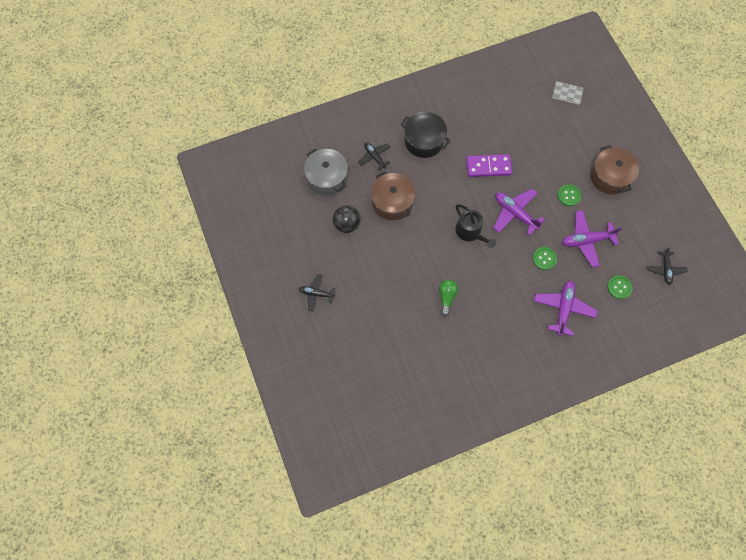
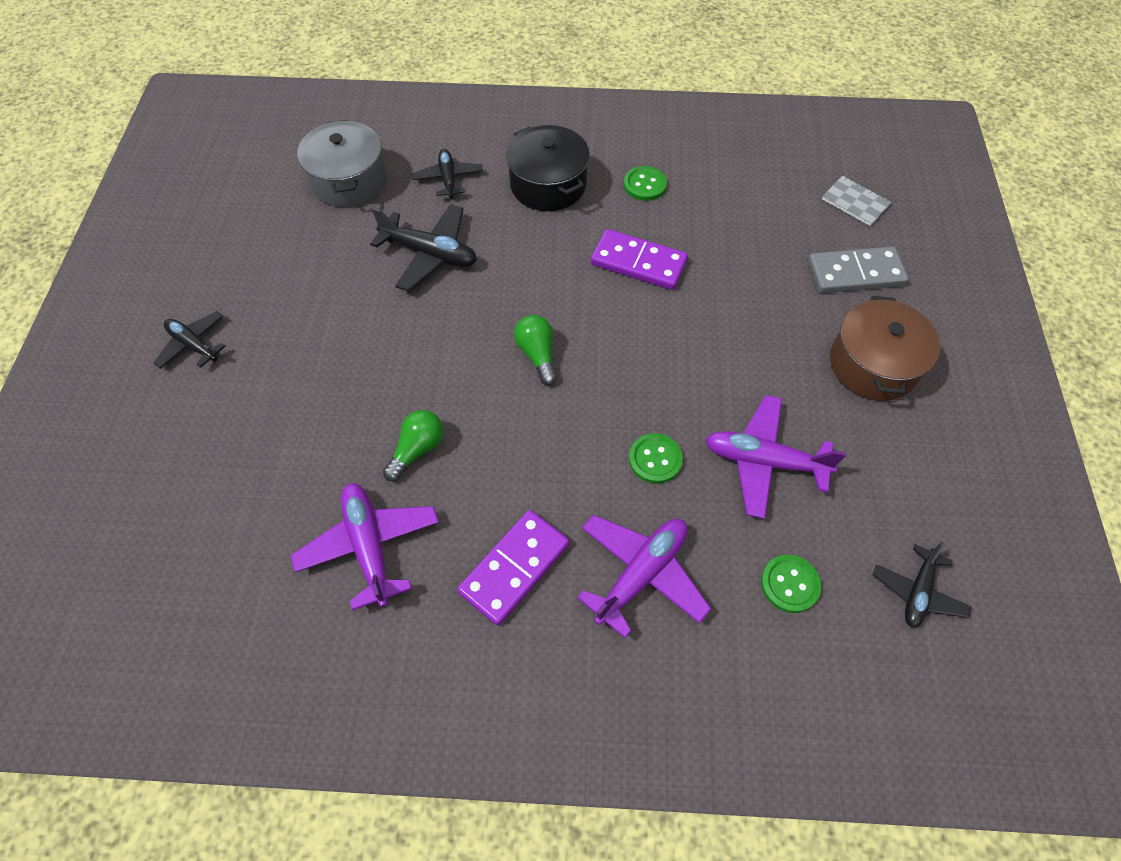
camera: 25 degrees right, 10 degrees down
black ball [333,205,360,233] -> none
brown pot [371,171,415,220] -> black plane [370,204,477,292]
black watering can [455,204,496,248] -> green light bulb [514,315,557,385]
purple plane [493,189,545,236] -> purple plane moved to [291,483,439,611]
green button [557,184,581,206] -> green button moved to [624,166,667,201]
none -> purple domino [457,510,570,626]
none -> grey domino [808,246,909,293]

